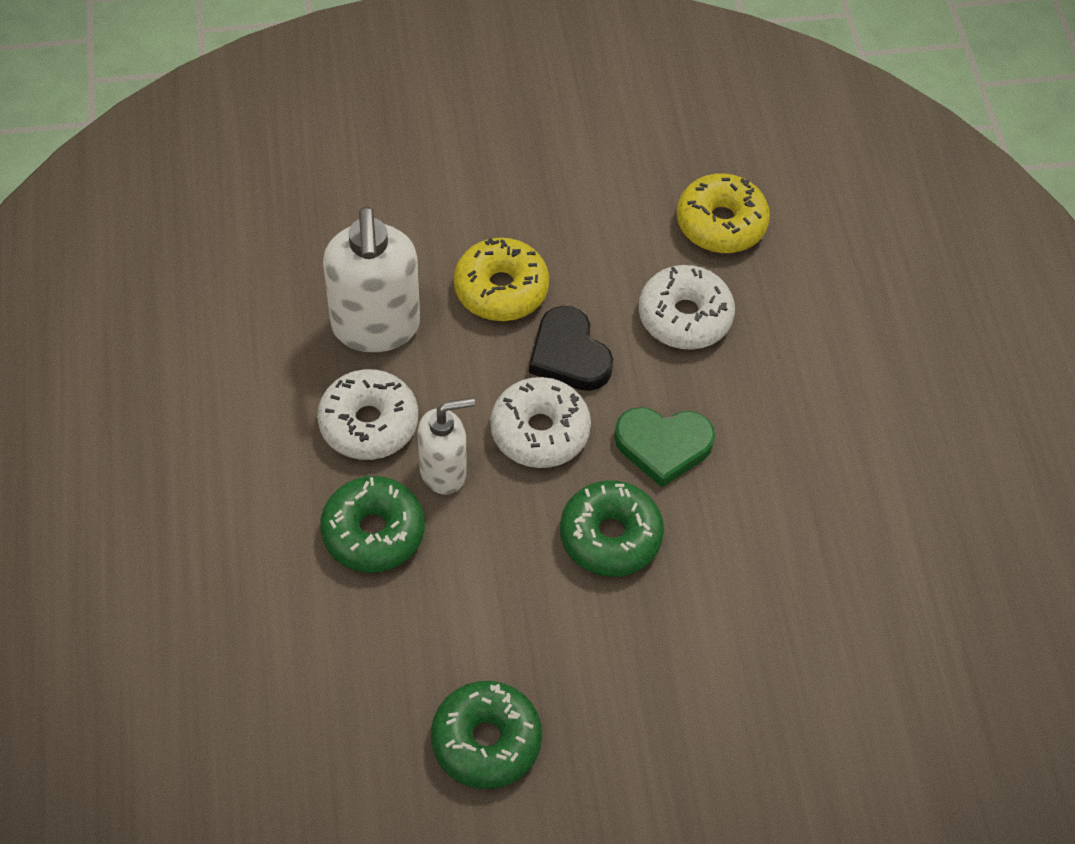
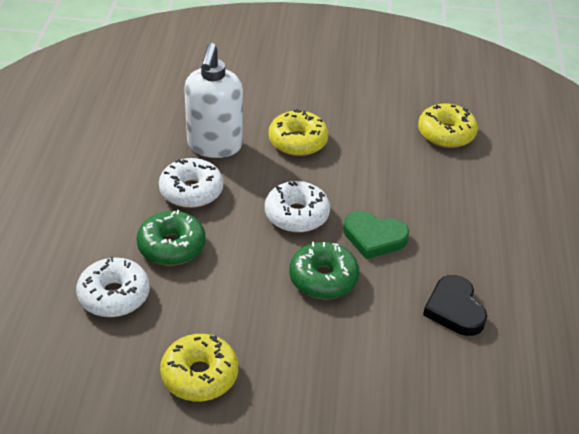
camera: 15 degrees right, 15 degrees down
white soap dispenser [418,397,475,495] -> none
green donut [431,681,542,789] -> yellow donut [160,334,238,401]
black heart [529,306,613,391] -> black heart moved to [423,275,487,336]
white donut [639,265,735,350] -> white donut moved to [76,256,150,317]

